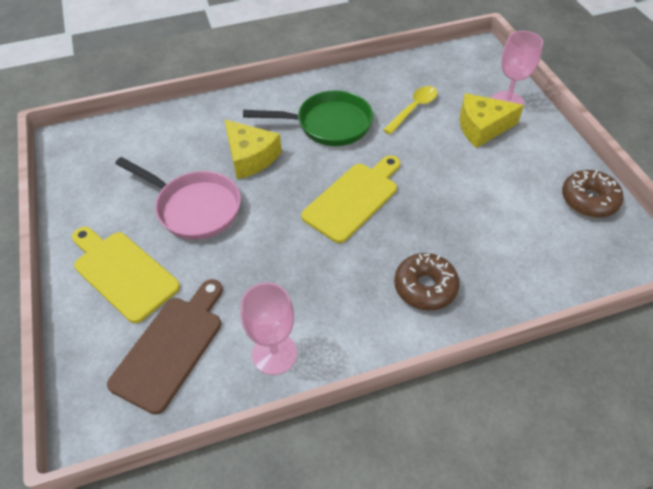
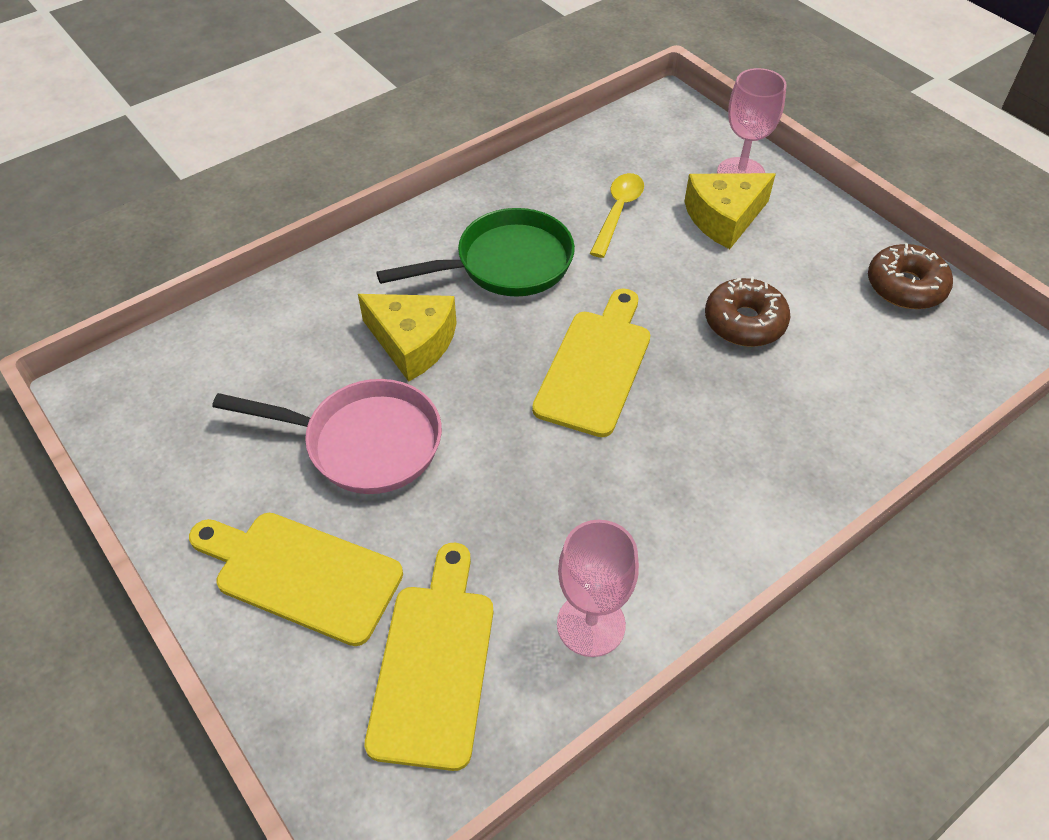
camera: 20 degrees left, 0 degrees up
brown cutting board [107,279,223,414] -> yellow cutting board [365,543,493,771]
brown donut [394,253,460,310] -> brown donut moved to [705,276,790,347]

